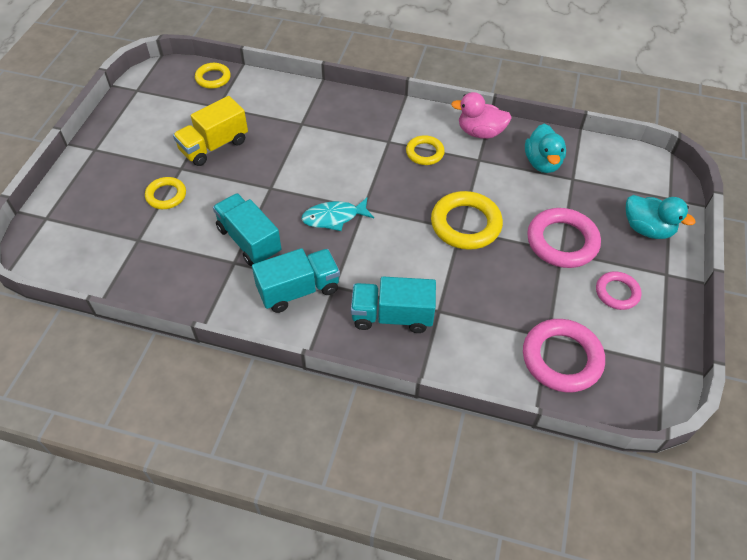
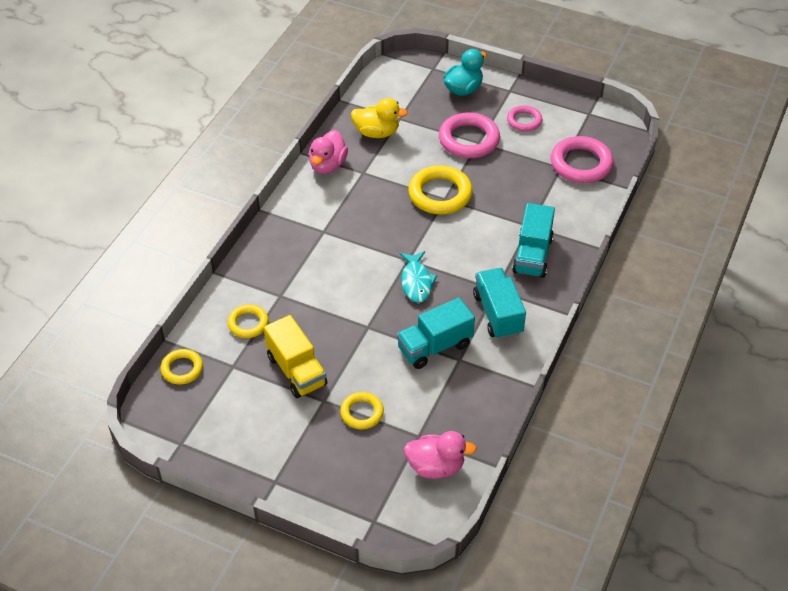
camera: 80 degrees left, 5 degrees down
yellow ring [406,135,445,165] -> yellow ring moved to [228,305,269,338]
turquoise duck [525,124,566,173] -> yellow duck [351,98,408,138]
none -> pink duck [404,431,477,479]

